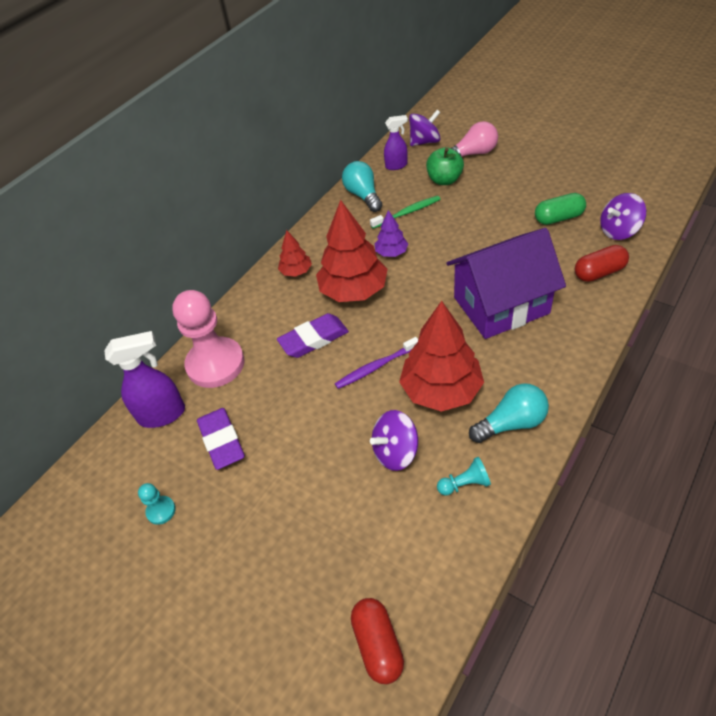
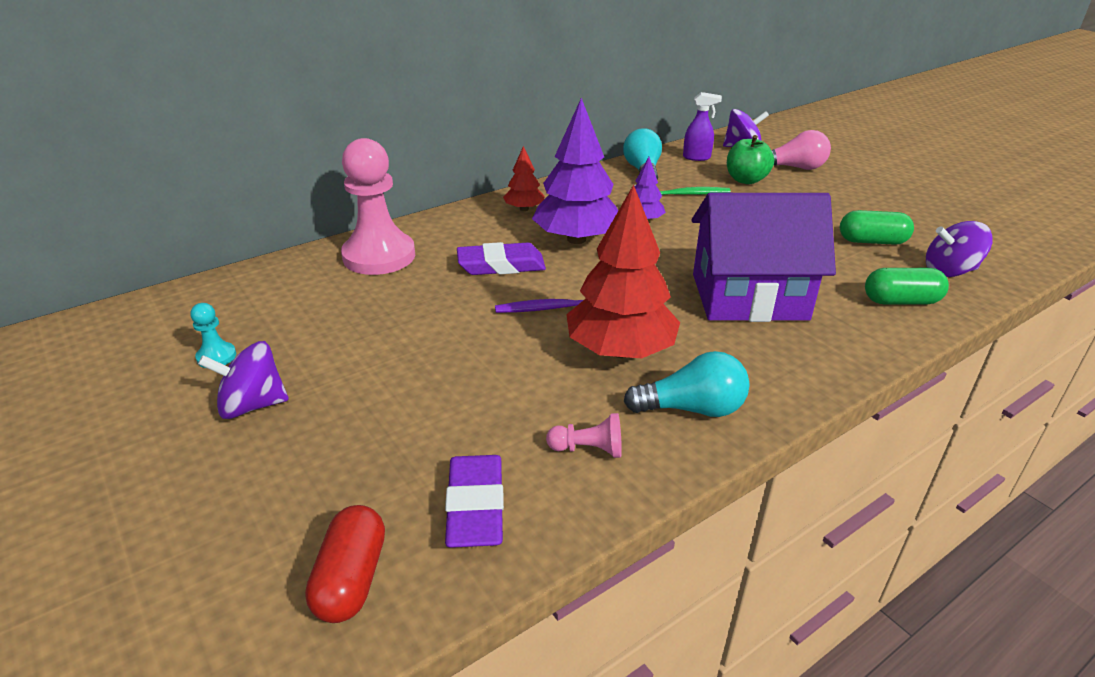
camera: 15 degrees right, 15 degrees down
purple spray bottle [104,331,185,428] -> none
purple eraser [197,408,245,470] -> purple eraser moved to [445,455,504,548]
red tree [316,200,388,302] -> purple tree [532,98,618,244]
purple spinning top [370,410,418,471] -> purple spinning top moved to [198,341,289,419]
turquoise pawn [437,457,491,496] -> pink pawn [546,413,622,458]
red capsule [575,245,629,282] -> green capsule [865,268,949,305]

